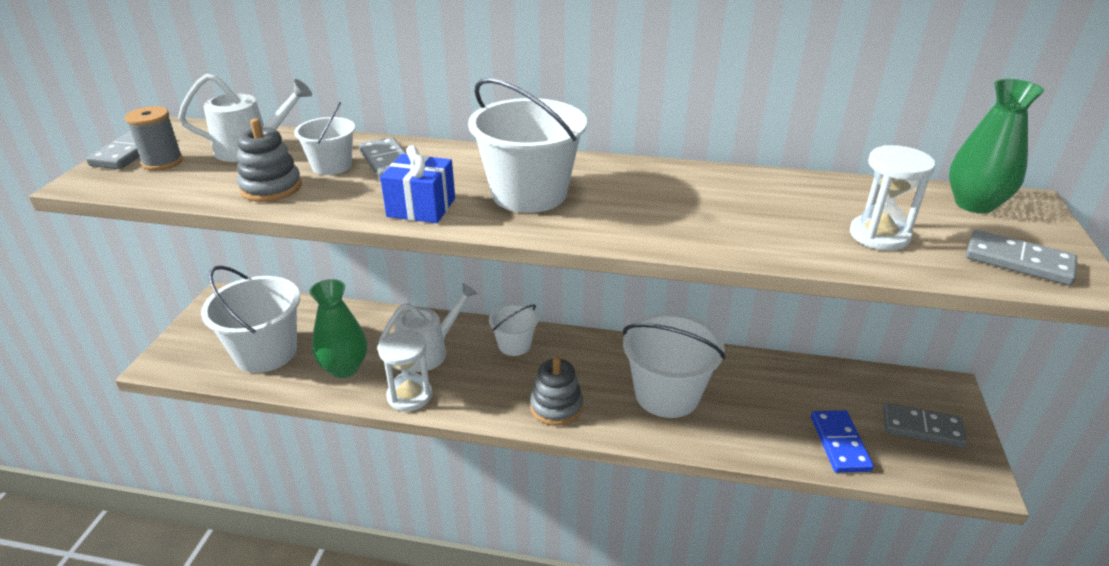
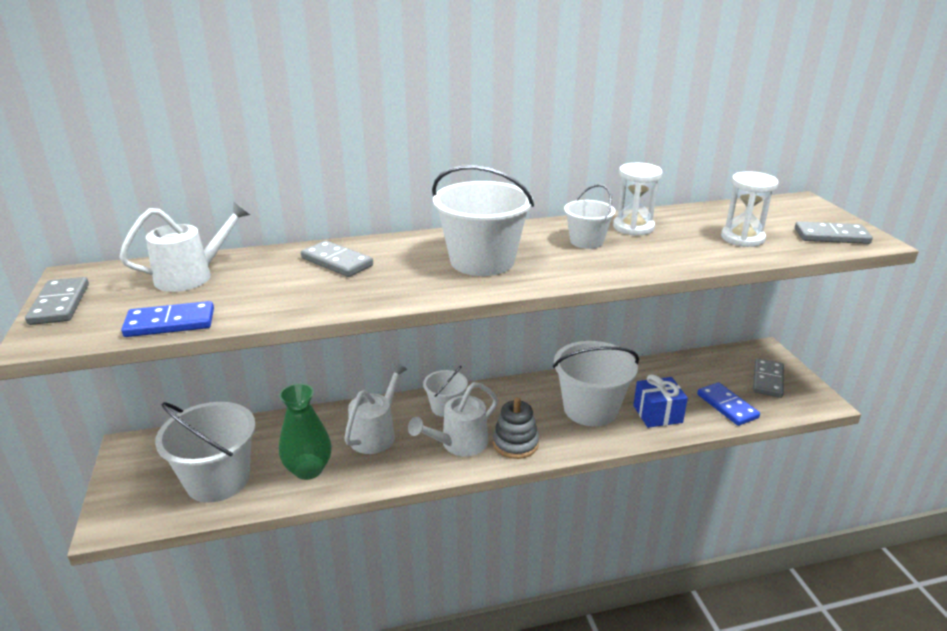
camera: 25 degrees left, 5 degrees down
grey spool [125,106,183,171] -> none
grey stacking toy [237,119,302,202] -> none
white bucket [294,102,355,175] -> white bucket moved to [564,184,615,249]
white hourglass [378,330,432,411] -> white hourglass moved to [613,163,663,236]
blue gift [380,145,455,223] -> blue gift moved to [633,374,688,428]
grey domino [883,403,967,448] -> grey domino turned 60 degrees counterclockwise [753,358,784,398]
green vase [949,79,1044,213] -> none
none -> blue domino [121,301,214,337]
none -> white watering can [408,382,498,456]

